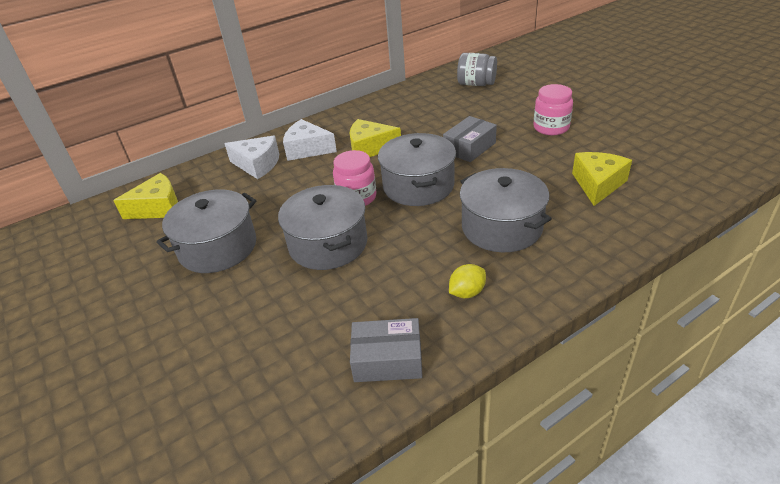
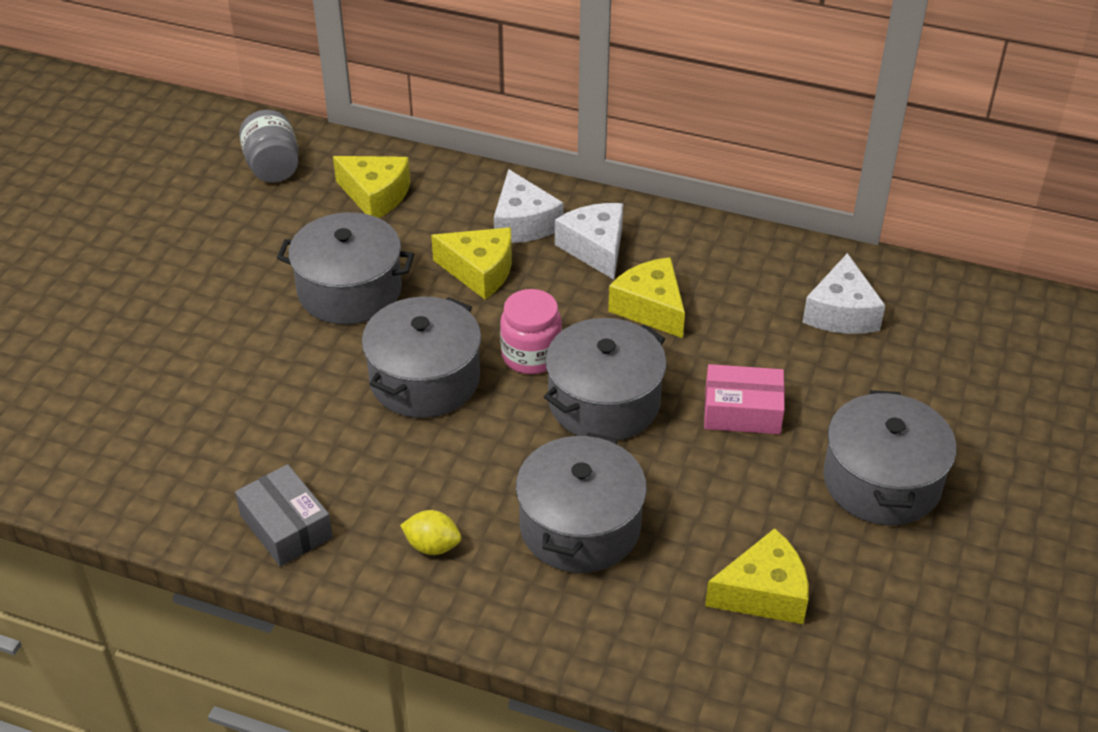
camera: 50 degrees right, 5 degrees up
grey box [443,116,497,162] -> pink box [704,364,785,434]
grey jar [457,53,497,86] -> grey jar moved to [239,110,299,183]
pink jar [533,84,573,136] -> grey pot [823,390,956,525]
none -> yellow cheese [431,227,512,299]
none -> white cheese [802,253,886,334]

